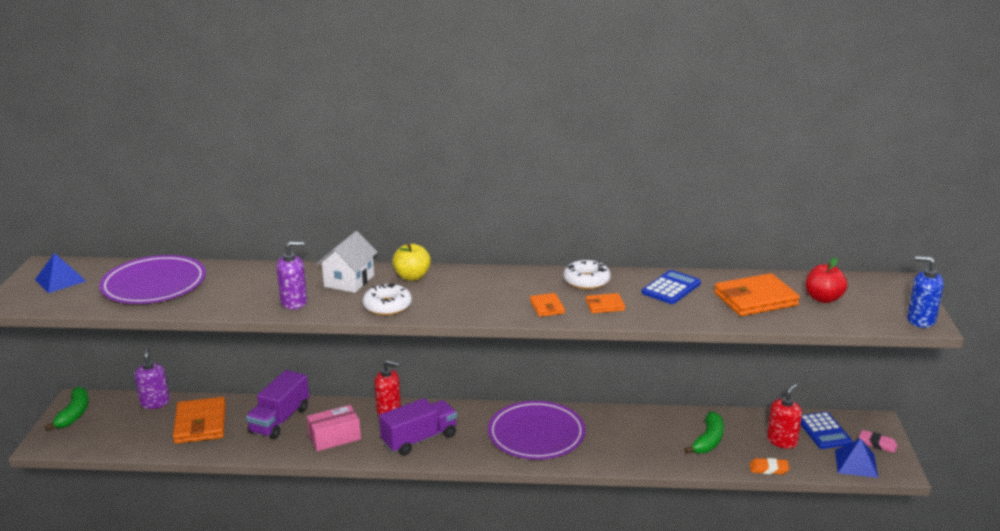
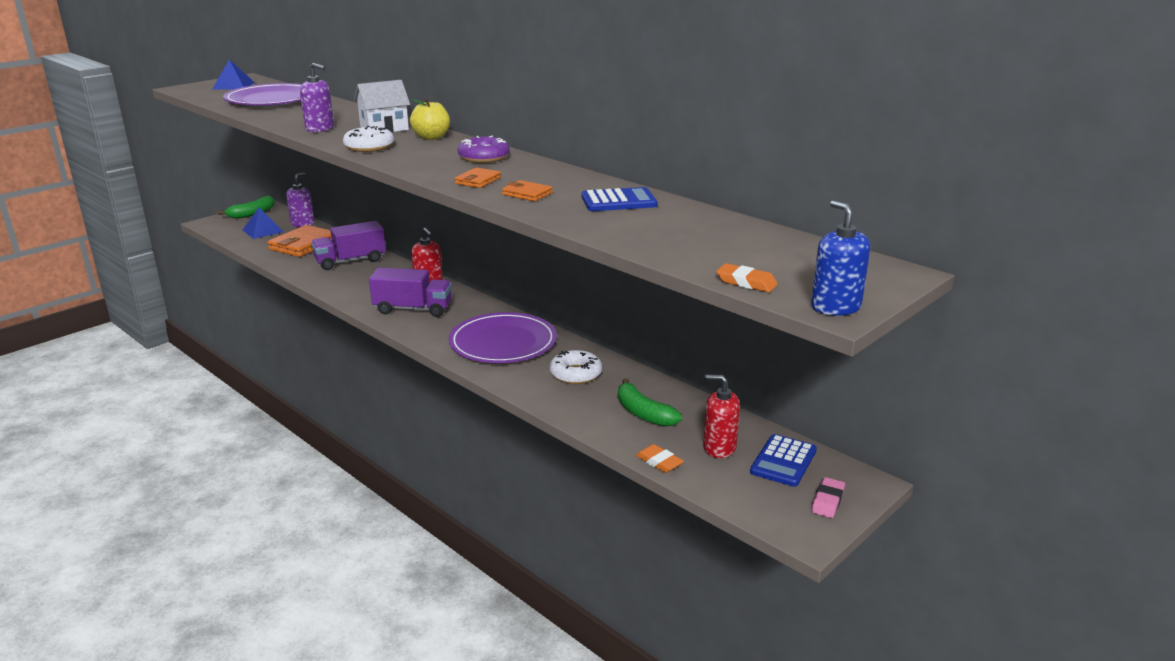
camera: 40 degrees right, 0 degrees up
pink box [307,405,361,451] -> none
white donut [563,260,611,290] -> white donut moved to [550,350,602,384]
green banana [684,411,724,454] -> green banana turned 75 degrees clockwise [618,378,682,427]
orange wallet [714,273,800,316] -> none
red soap dispenser [767,384,802,449] -> red soap dispenser turned 150 degrees counterclockwise [703,374,740,458]
red apple [806,257,847,303] -> none
blue pyramid [835,438,878,478] -> blue pyramid moved to [243,208,284,239]
pink eraser [859,430,898,453] -> pink eraser turned 45 degrees clockwise [811,477,845,518]
none -> purple donut [458,136,510,163]
none -> orange eraser [716,263,778,292]

